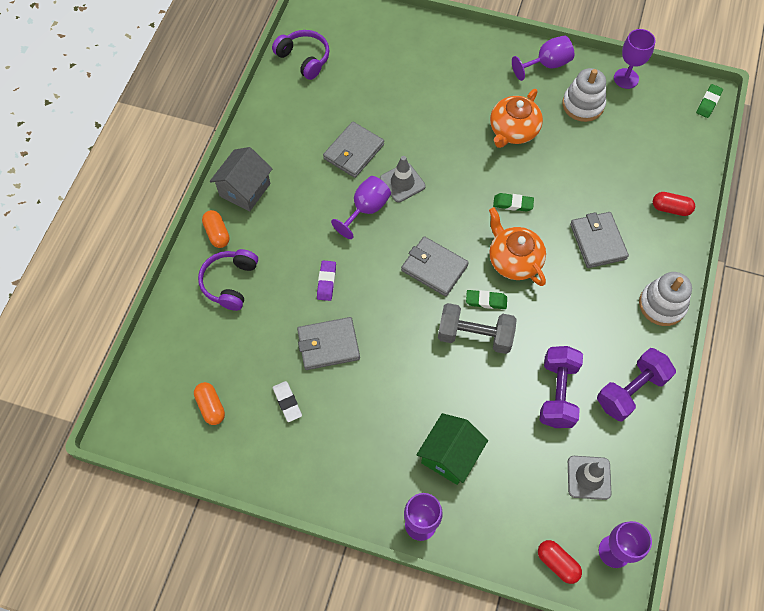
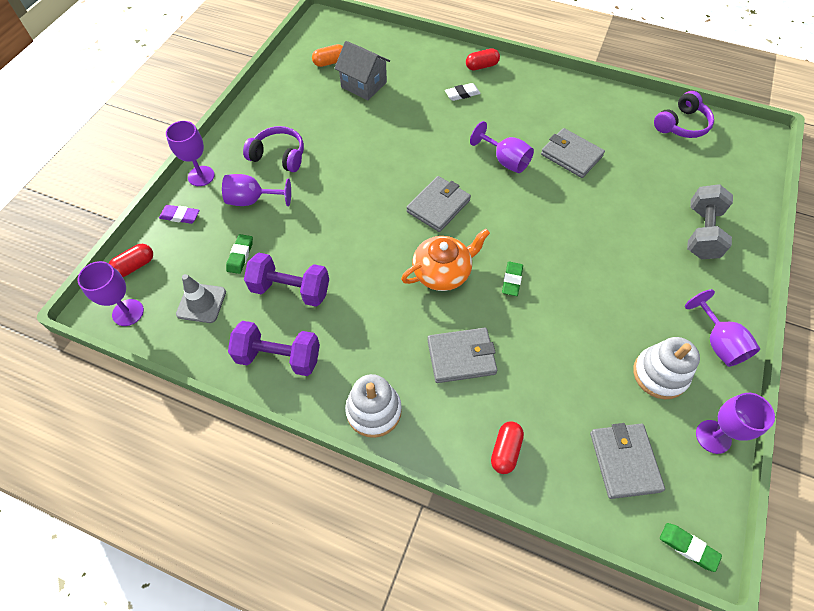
camera: 95 degrees right, 5 degrees down
purple headphones [198,249,258,311] -> purple headphones moved to [243,126,304,172]
orange capsule [202,210,230,248] -> red capsule [466,48,500,70]
grey house [210,147,272,212] -> grey house moved to [334,41,390,100]
white eraser [273,381,302,422] -> white eraser moved to [445,83,480,101]
grey wallet [297,317,360,370] -> grey wallet moved to [590,423,665,499]
purple eraser [317,260,336,301] -> purple eraser moved to [159,205,199,224]
grey traffic cone [380,156,426,203] -> none
green house [416,413,488,485] -> purple goblet [222,174,291,206]
grey dumbbell [438,303,517,354] -> grey dumbbell moved to [687,184,733,259]
green eraser [466,290,507,309] -> green eraser moved to [226,234,253,274]
orange teapot [490,89,543,148] -> none
purple dumbbell [597,348,676,421] -> purple dumbbell turned 45 degrees counterclockwise [228,321,320,376]

